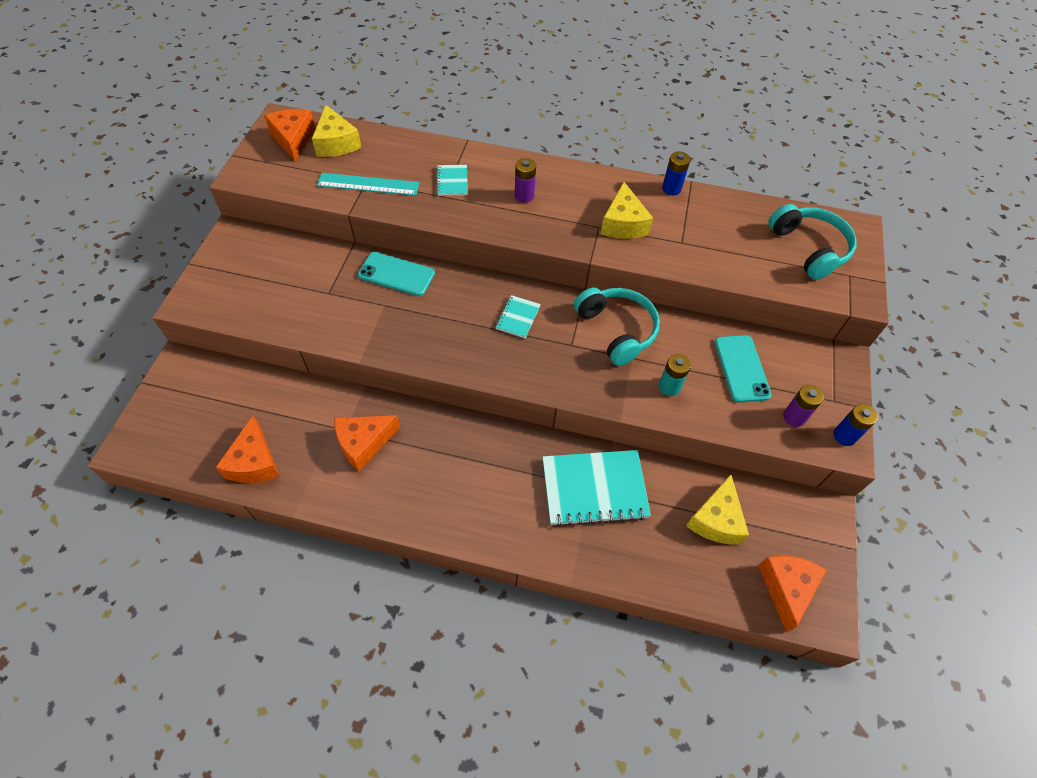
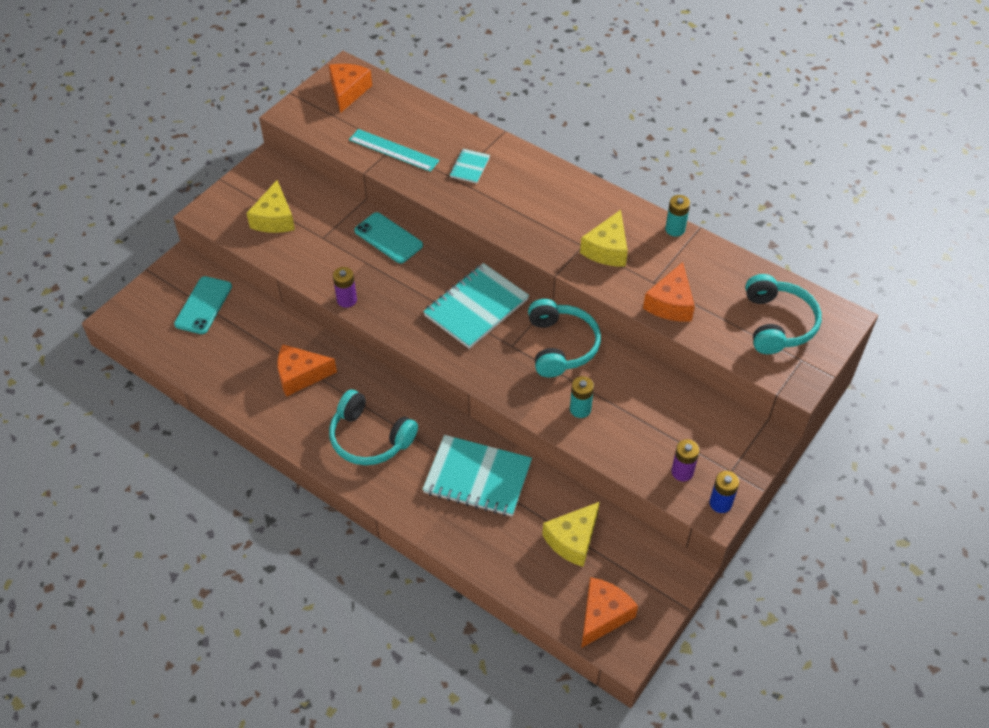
camera: 25 degrees right, 5 degrees down
orange cheese [216,416,279,483] -> orange cheese moved to [643,262,695,322]
yellow cheese [312,105,362,157] -> yellow cheese moved to [246,180,295,233]
turquoise notebook [496,295,541,338] -> turquoise notebook [423,263,529,349], size x2.06
purple battery [515,158,536,203] -> purple battery moved to [333,267,357,308]
blue battery [662,151,691,195] -> turquoise battery [665,195,690,237]
turquoise phone [715,335,771,403] -> turquoise phone moved to [174,276,232,334]
none -> turquoise headphones [329,390,418,465]

